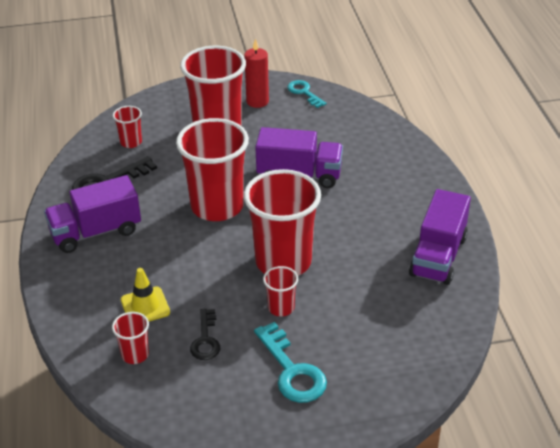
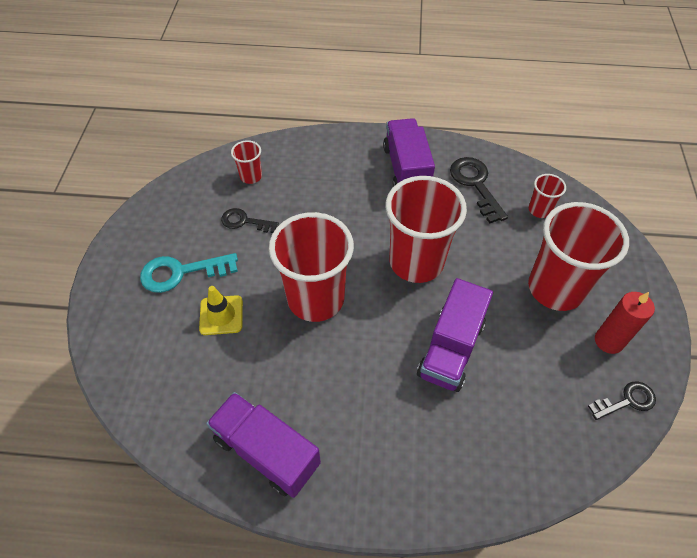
camera: 105 degrees right, 15 degrees up
yellow traffic cone [121,268,170,321] -> yellow traffic cone moved to [199,286,243,335]
red cup [263,266,298,317] -> none
turquoise key [287,80,326,108] -> black key [588,381,656,420]

